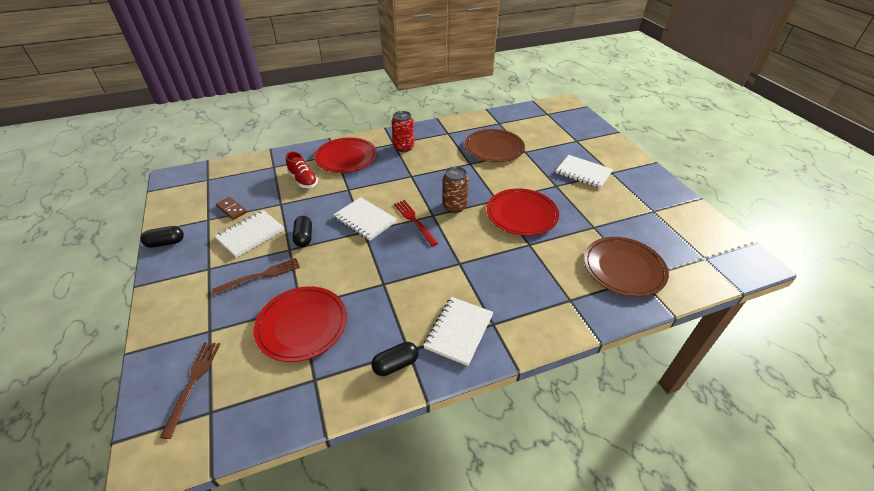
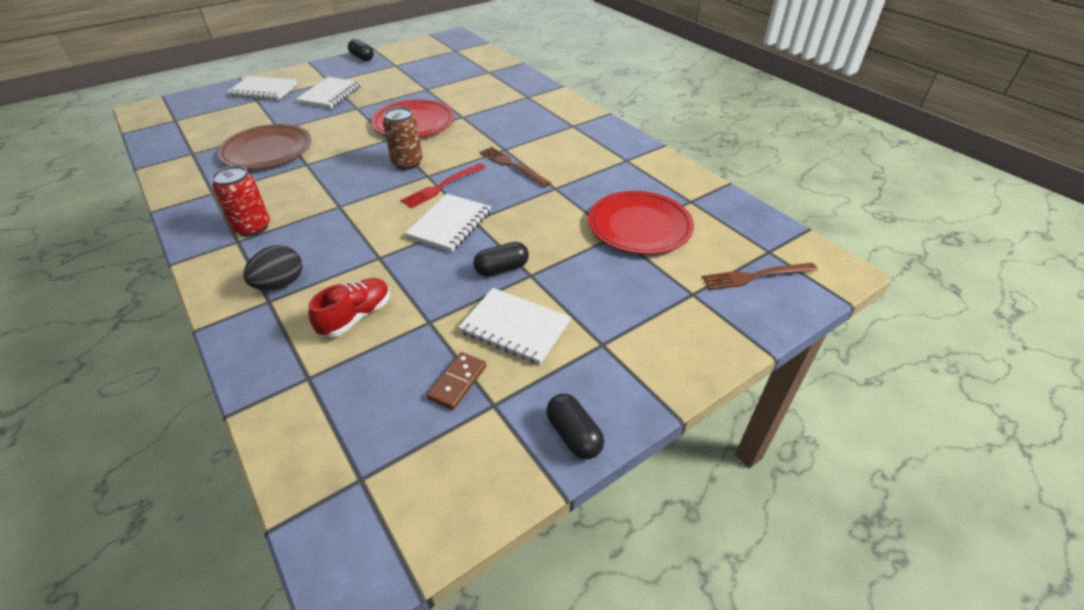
camera: 105 degrees left, 0 degrees up
brown fork [212,258,300,295] -> brown fork moved to [480,147,551,187]
red plate [314,137,377,173] -> black egg [243,245,302,290]
black capsule [371,342,418,376] -> black capsule moved to [348,39,374,61]
white notebook [423,297,493,366] -> white notebook moved to [227,76,298,100]
brown plate [584,237,669,297] -> none

